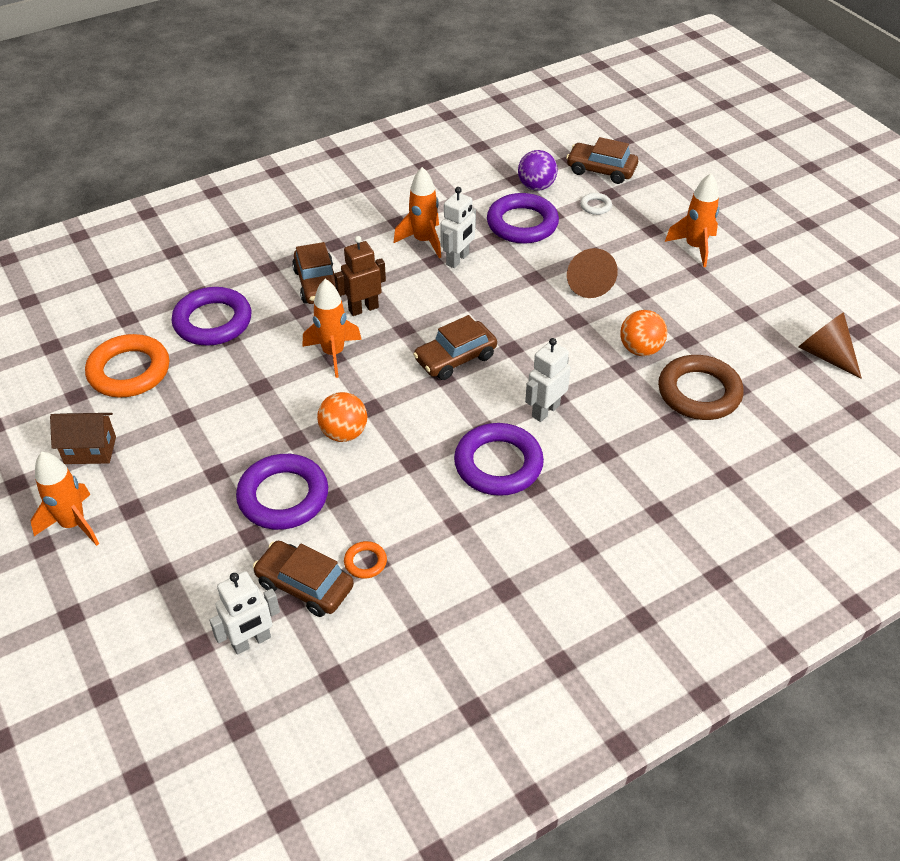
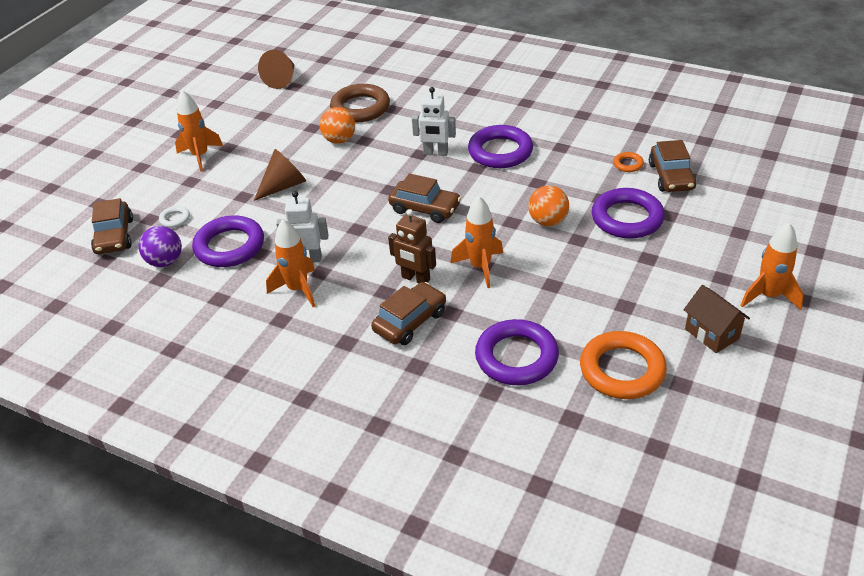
camera: 120 degrees left, 5 degrees down
white robot [209,571,280,655] -> none

